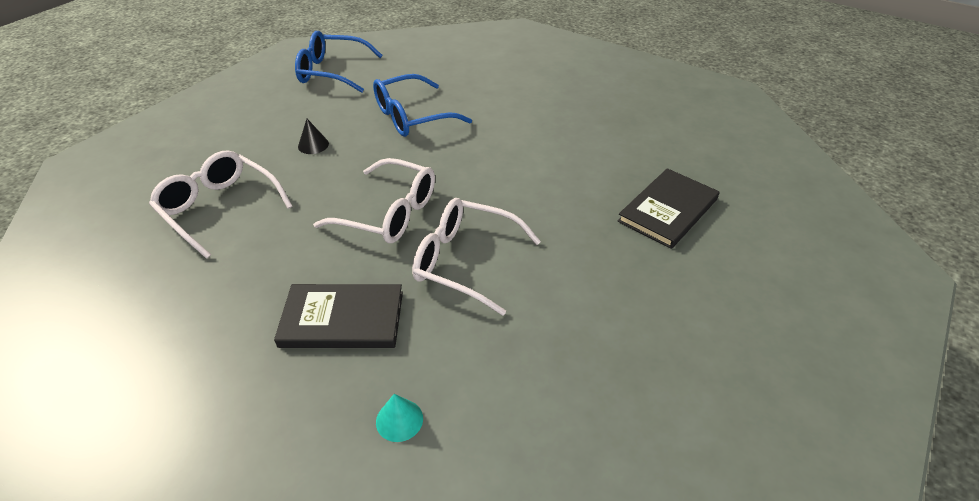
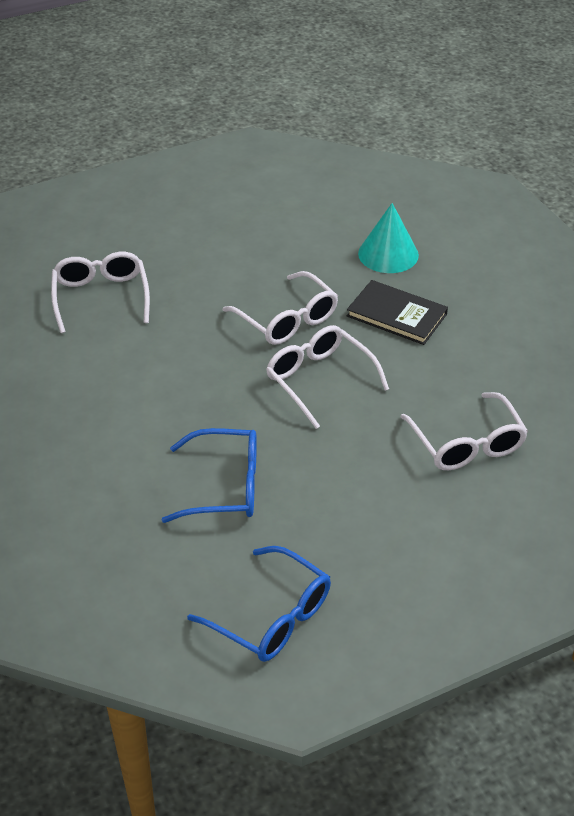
camera: 150 degrees left, 0 degrees up
black cone [298,119,329,154] -> none
turquoise cone [376,394,423,442] -> turquoise cone [358,203,419,273], size x2.06
black book [617,168,719,249] -> white glasses [51,252,150,333]

